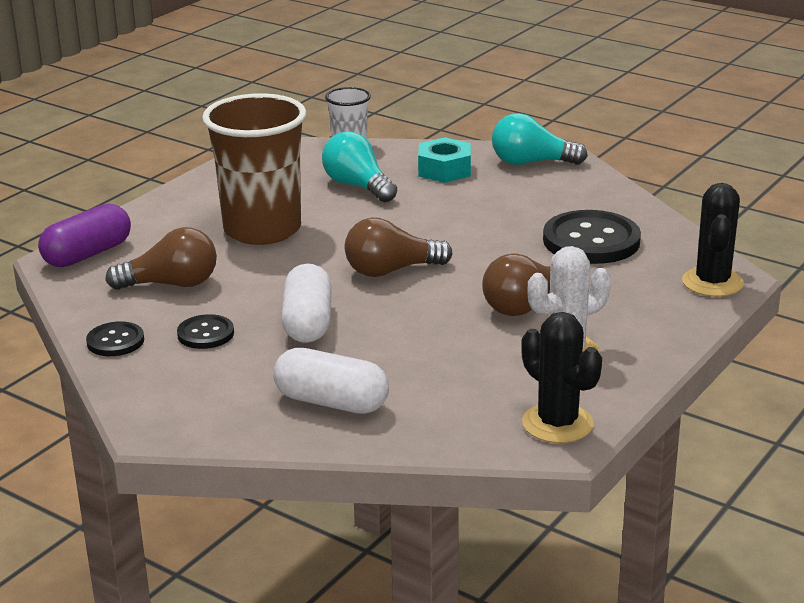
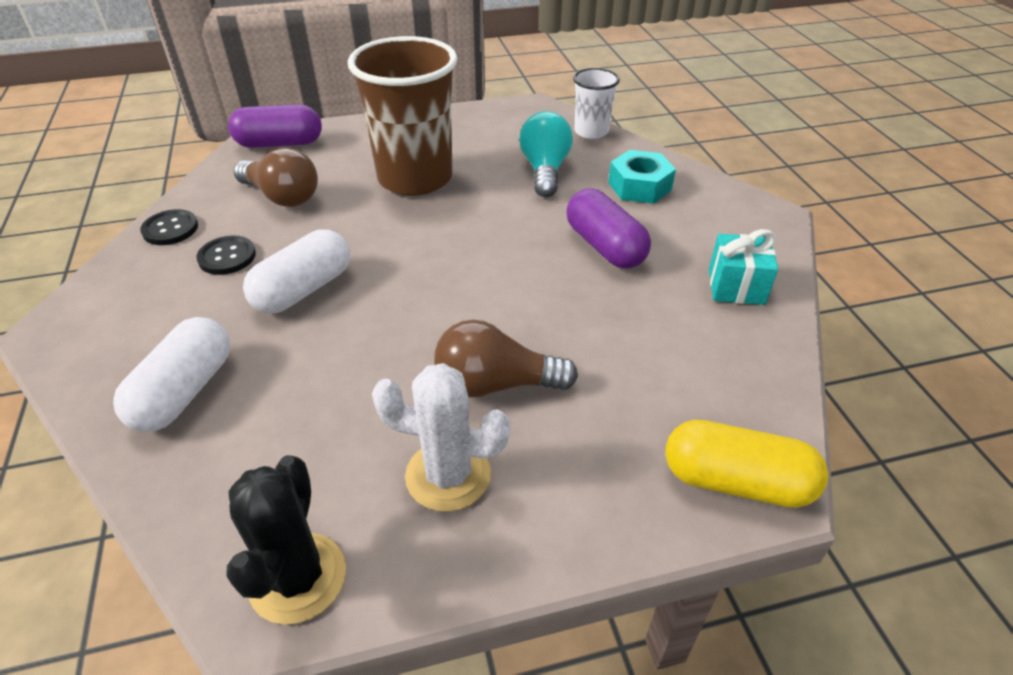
camera: 40 degrees right, 15 degrees up
white capsule [274,348,389,414] -> white capsule turned 45 degrees clockwise [113,317,230,432]
brown light bulb [345,217,453,277] -> none
turquoise light bulb [492,113,588,165] -> none
black button [543,210,641,264] -> none
black cactus [682,183,744,297] -> yellow capsule [665,420,828,508]
none -> purple capsule [566,189,651,269]
none -> turquoise gift [709,229,778,305]

